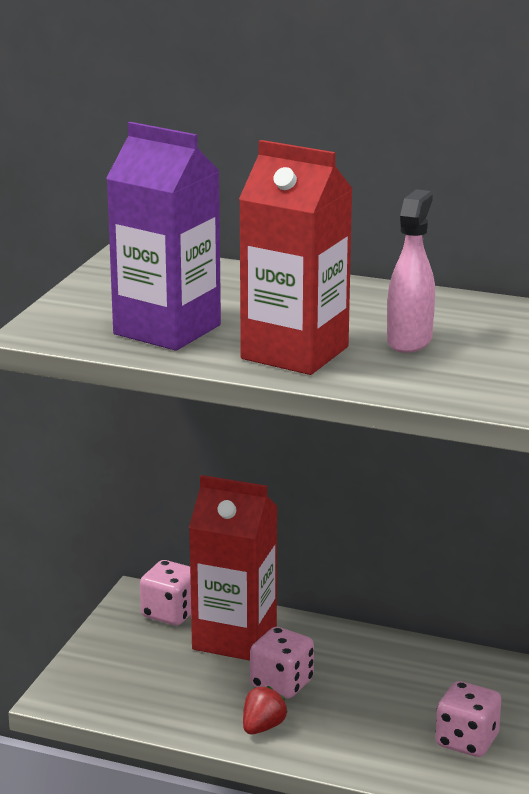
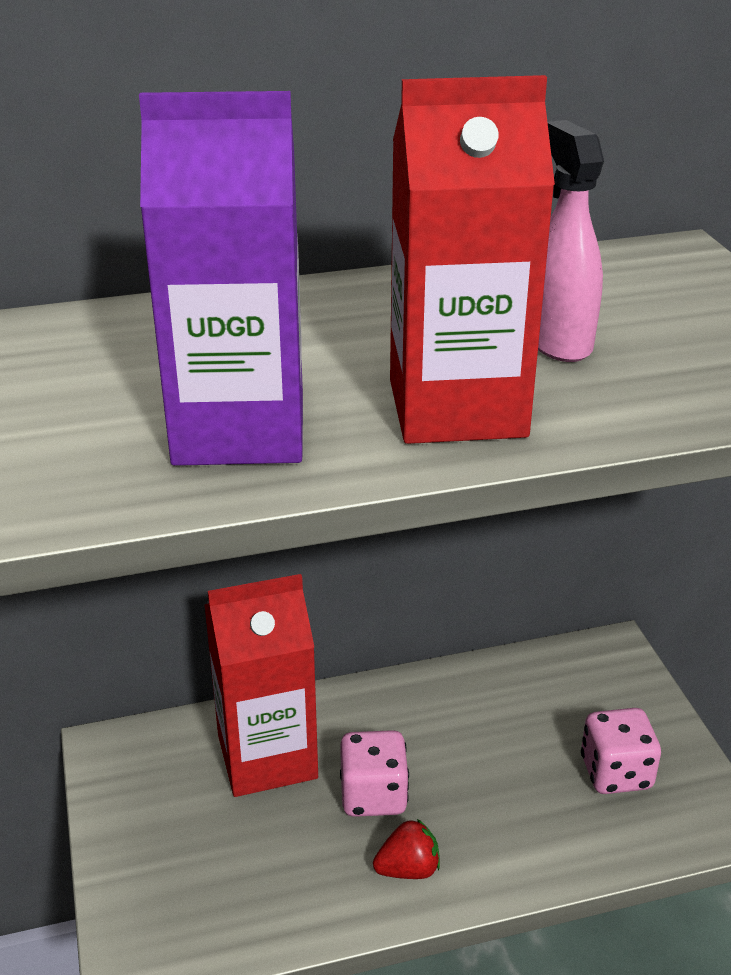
camera: 35 degrees left, 10 degrees up
pink dice [140,560,191,625] -> none
red strawberry [243,686,288,734] -> red strawberry turned 75 degrees clockwise [373,819,440,879]

